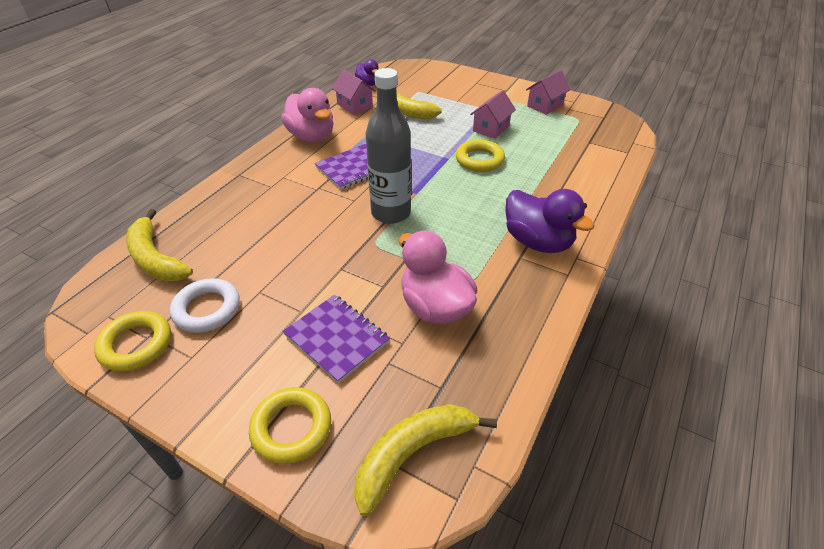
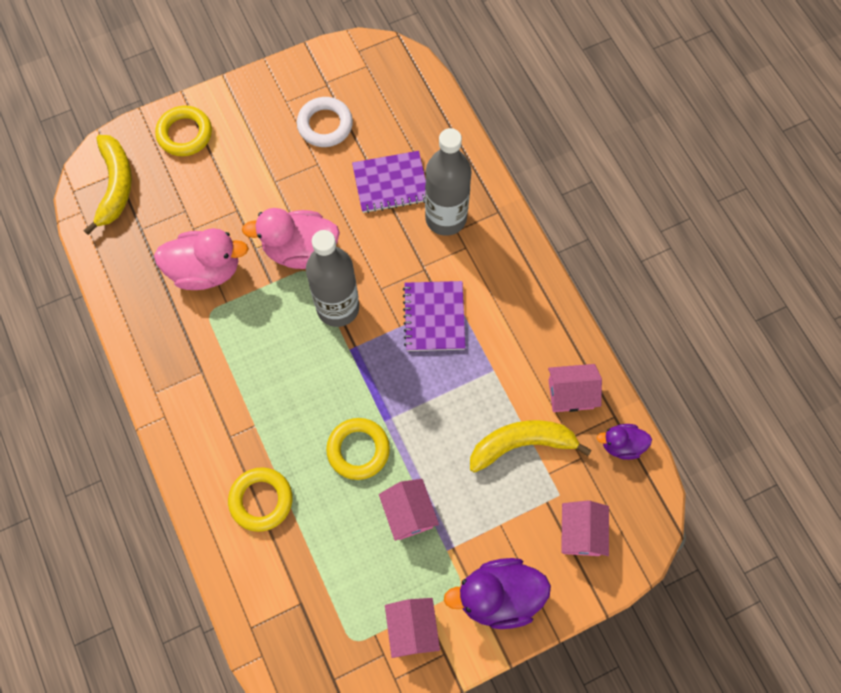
camera: 125 degrees right, 25 degrees up
yellow ring [94,311,171,371] -> yellow ring moved to [228,467,293,532]
yellow banana [126,209,193,282] -> none
pink duck [281,88,333,142] -> pink duck moved to [242,208,340,269]
purple notebook [283,295,390,383] -> purple notebook moved to [352,151,426,213]
purple duck [505,189,595,253] -> purple duck moved to [444,558,551,629]
none -> grey bottle [425,128,471,236]
none -> pink house [561,500,609,556]

